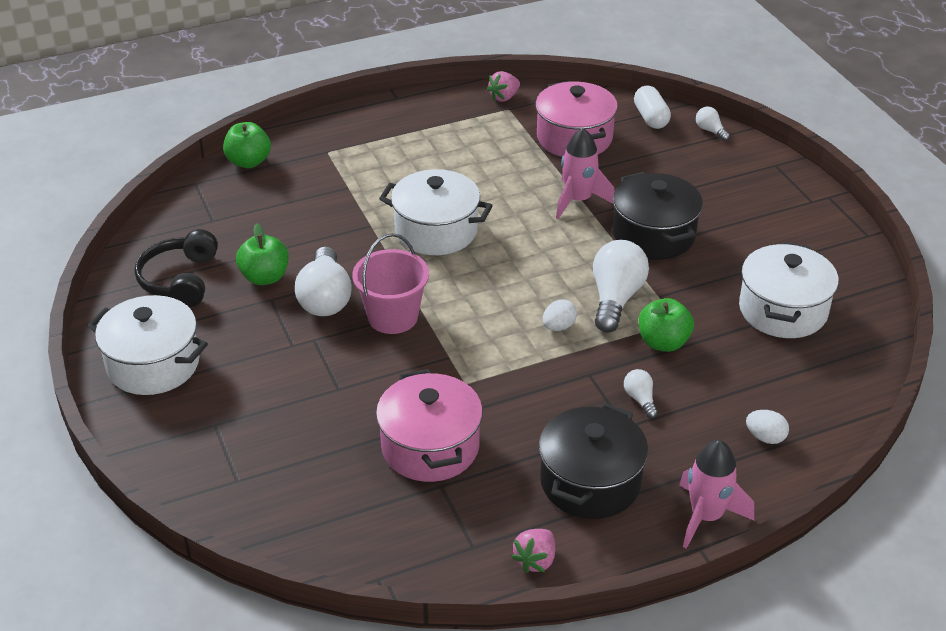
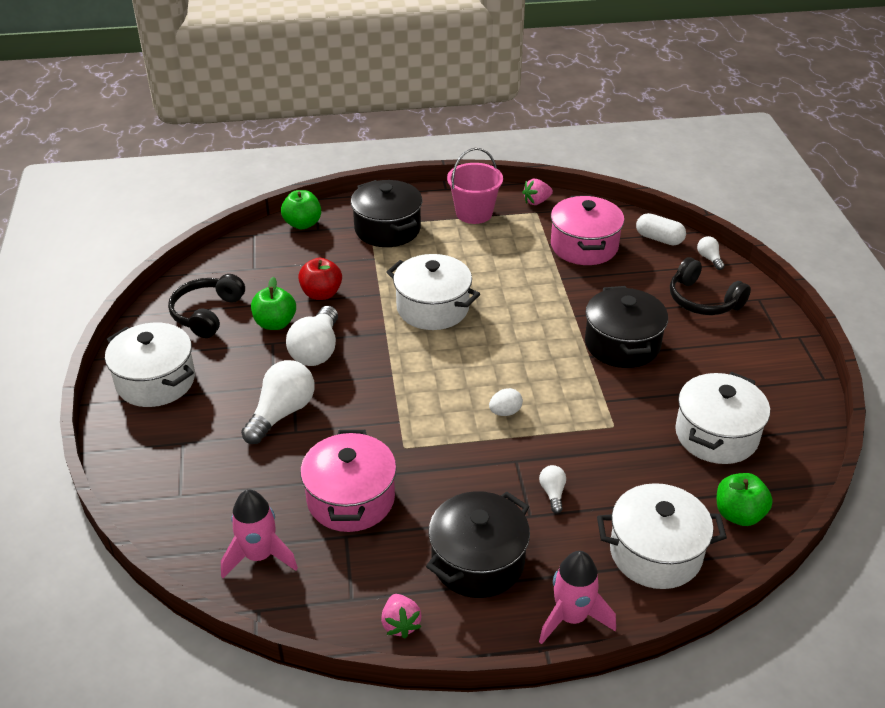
camera: 15 degrees right, 0 degrees up
pink bucket [352,233,429,334] -> pink bucket moved to [447,148,503,224]
pink strawberry [511,529,555,573] -> pink strawberry turned 60 degrees counterclockwise [381,594,422,639]
pink rocket [556,128,614,219] -> pink rocket moved to [221,490,298,578]
white light bulb [593,240,649,333] -> white light bulb moved to [241,360,315,444]
white capsule [634,86,671,129] -> white capsule turned 60 degrees counterclockwise [636,213,686,246]
green apple [639,298,694,352] -> green apple moved to [717,473,773,526]
white egg [746,410,789,444] -> white pot [597,483,727,589]
none -> red apple [298,258,342,300]
none -> black pot [351,180,422,247]
none -> black headphones [670,257,751,315]

